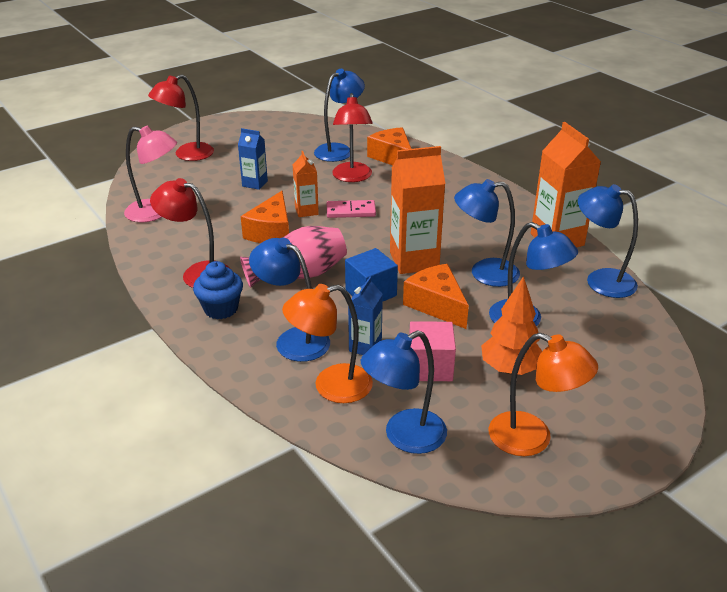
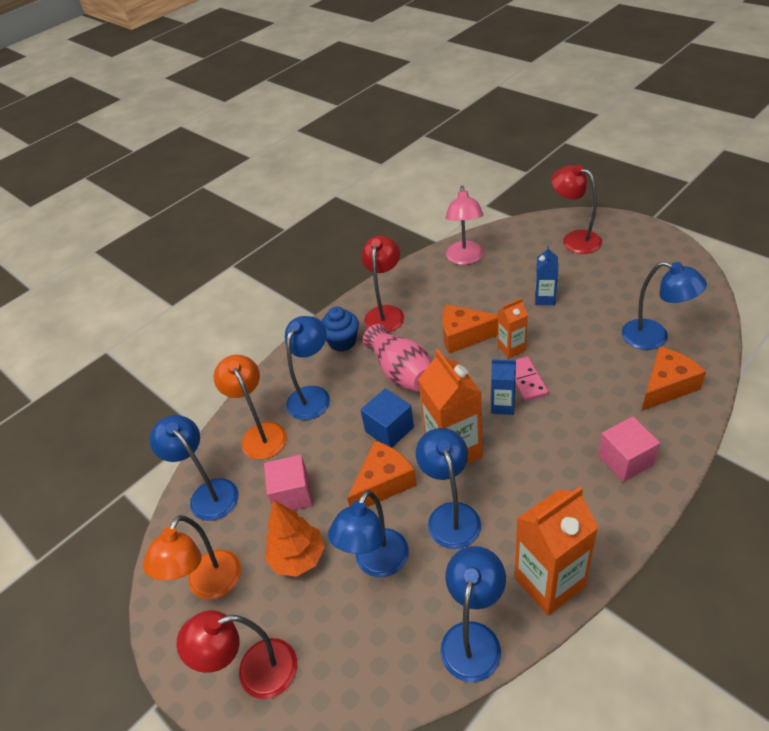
camera: 85 degrees right, 10 degrees up
red lamp [332,93,373,182] -> red lamp moved to [176,610,297,699]
blue carton [348,277,383,355] -> blue carton moved to [491,359,516,415]
none -> pink cube [598,417,660,482]

